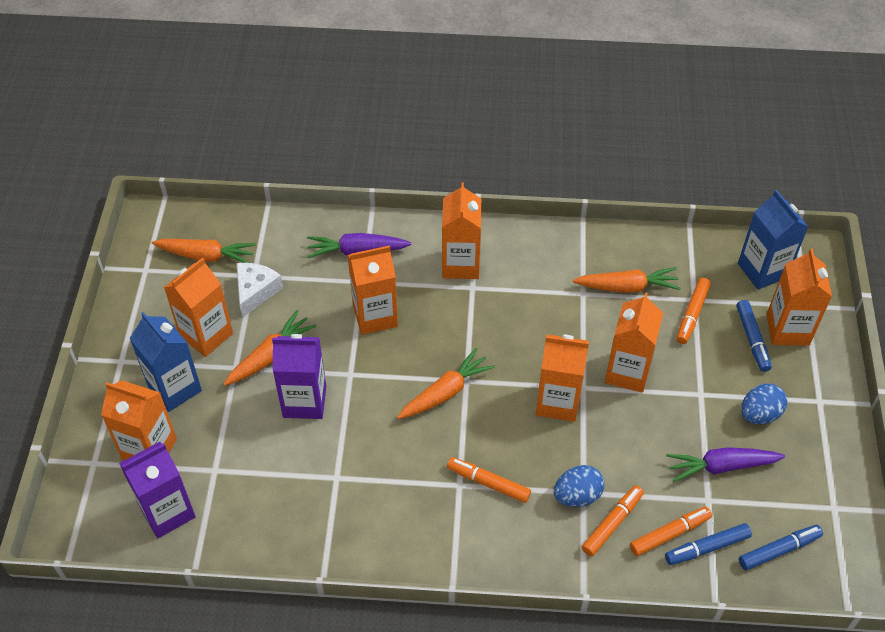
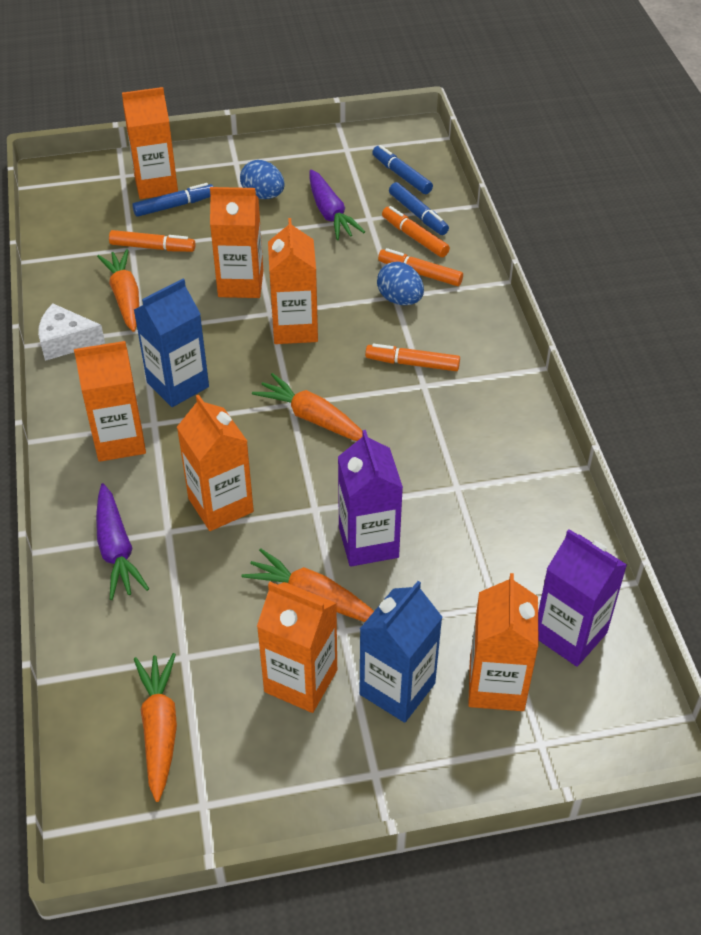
camera: 105 degrees left, 5 degrees down
white cheese [237,263,283,318] -> white cheese moved to [38,304,105,361]
orange marker [447,457,531,503] -> orange marker turned 90 degrees clockwise [365,344,460,371]
blue carton [738,190,808,290] -> blue carton moved to [134,279,209,407]

